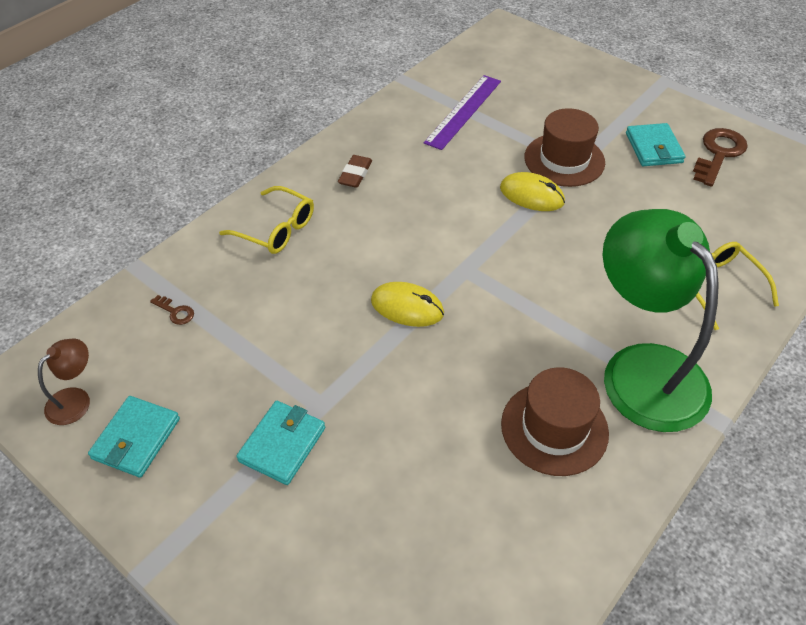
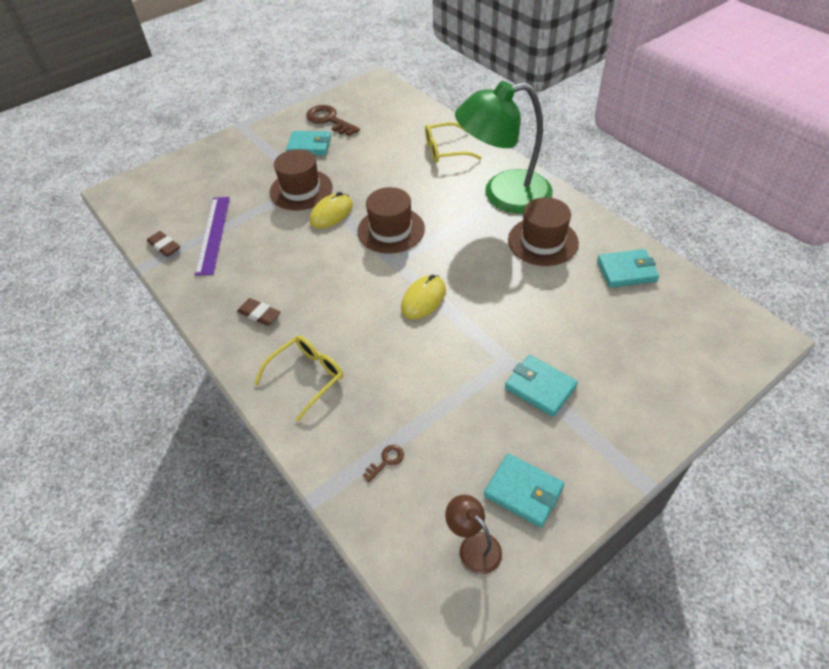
camera: 75 degrees left, 0 degrees up
purple ruler [424,75,501,150] -> purple ruler turned 45 degrees clockwise [195,197,230,276]
none -> brown eraser [147,231,180,257]
none -> brown hat [357,187,425,254]
none -> turquoise wallet [597,249,659,288]

